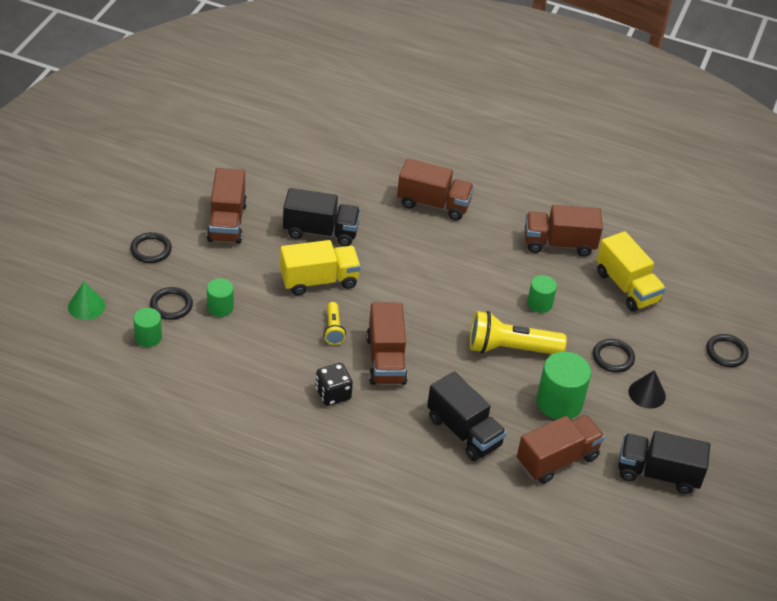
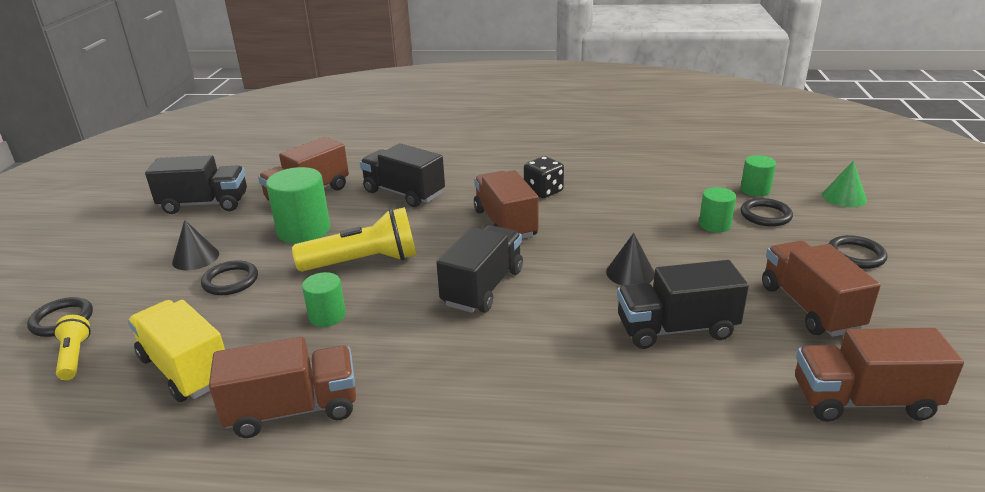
camera: 170 degrees right, 15 degrees down
yellow truck [280,240,361,296] -> black cone [606,233,655,286]
yellow flashlight [324,302,346,345] -> yellow flashlight moved to [53,315,91,380]
brown truck [397,158,474,220] -> brown truck moved to [795,328,964,422]
none -> black truck [436,225,523,313]

